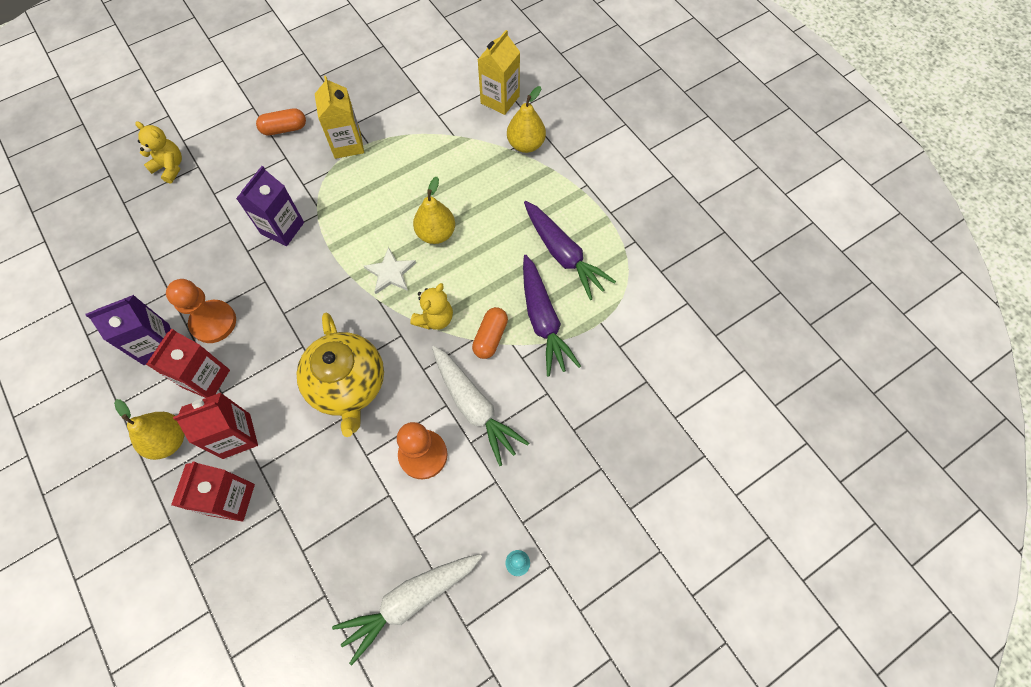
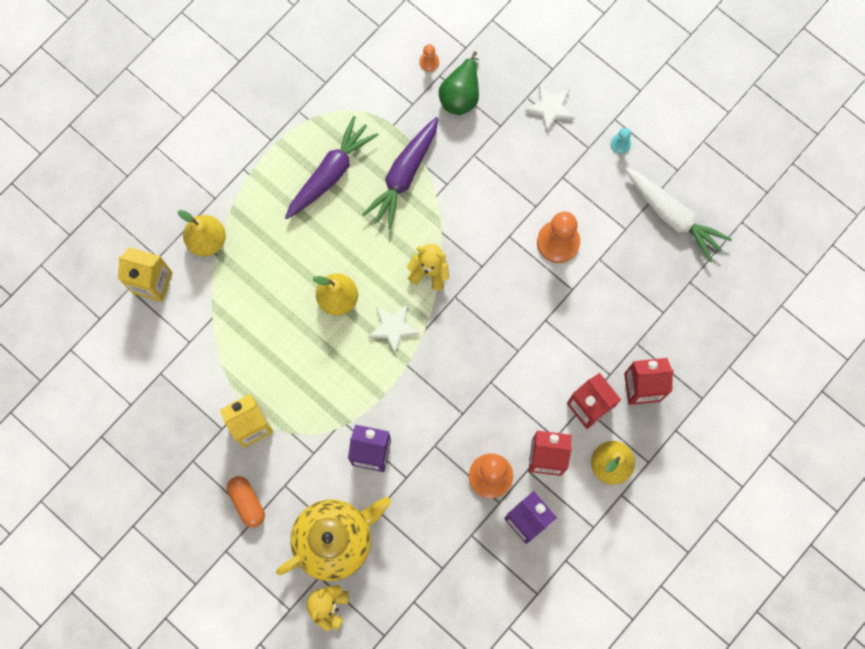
camera: 105 degrees left, 10 degrees up
yellow teapot [297,313,384,437] -> yellow teapot moved to [276,497,391,581]
white carrot [432,346,529,466] -> none
orange capsule [472,307,508,359] -> none
purple carrot [523,255,581,377] -> purple carrot turned 150 degrees clockwise [362,117,438,229]
none -> orange pawn [419,44,439,72]
none -> green pear [439,51,479,115]
none -> white star [525,84,575,133]

